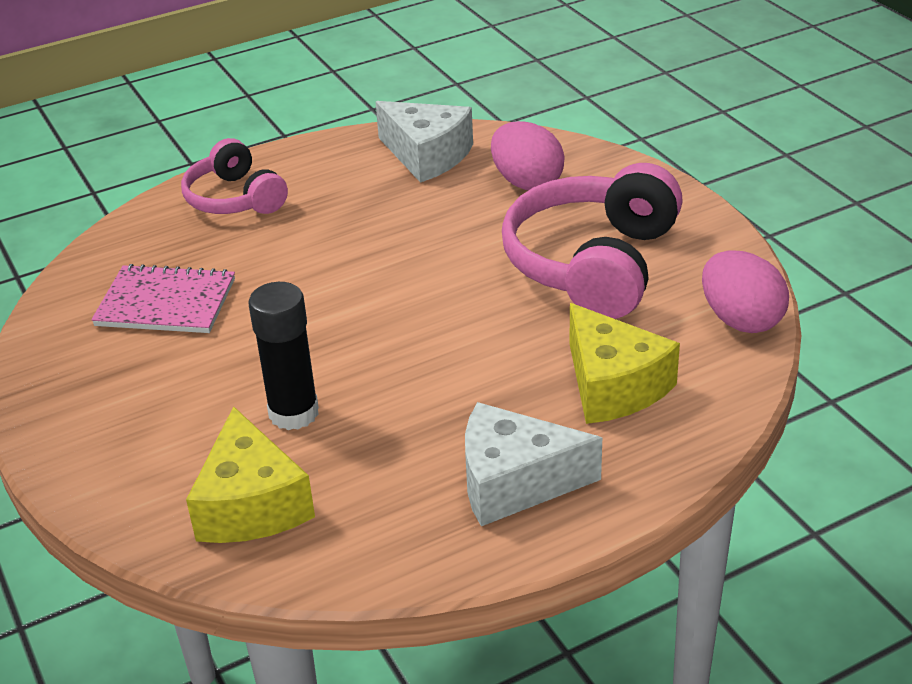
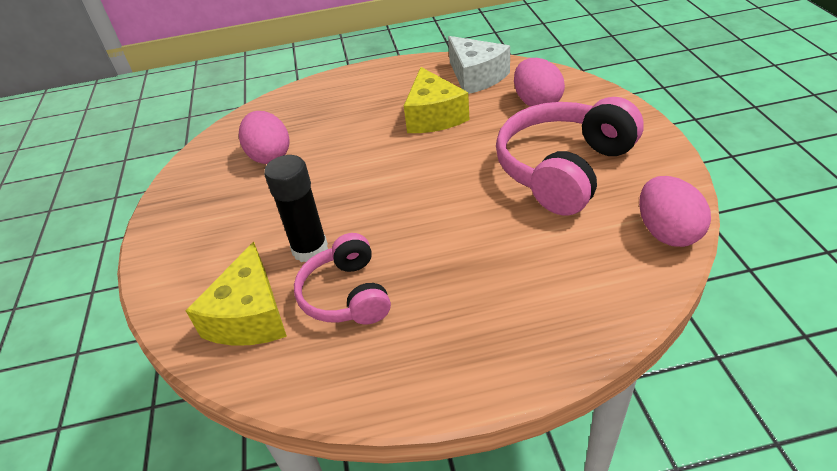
camera: 20 degrees right, 5 degrees up
pink notebook [91,264,235,333] -> pink egg [239,111,290,164]
pink headphones [181,138,288,214] -> pink headphones moved to [294,233,391,325]
white cheese [465,402,602,526] -> none
yellow cheese [569,303,680,424] -> yellow cheese moved to [404,67,470,133]

